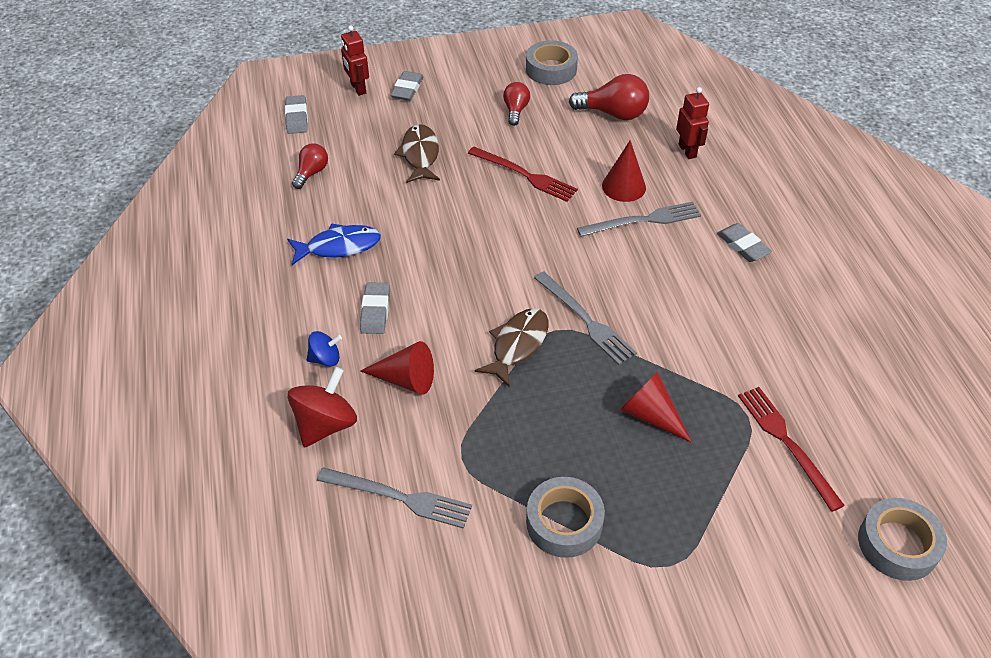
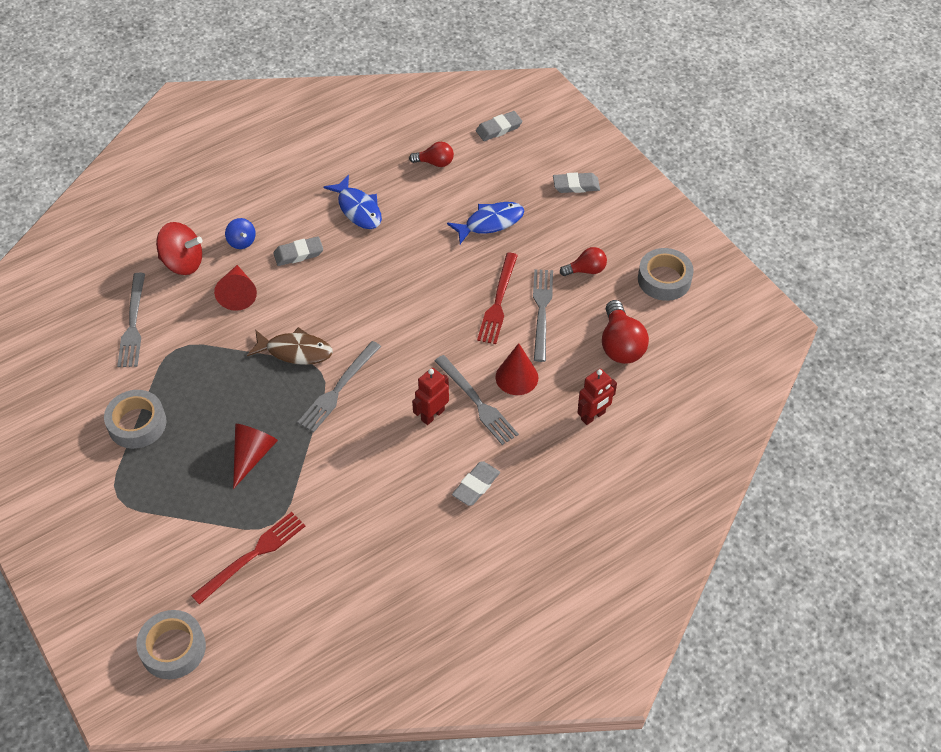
camera: 70 degrees right, 5 degrees up
red robot [341,25,369,96] -> red robot moved to [412,368,449,425]
brown fish [394,124,440,183] -> blue fish [447,202,524,244]
none -> grey fork [533,269,553,362]

